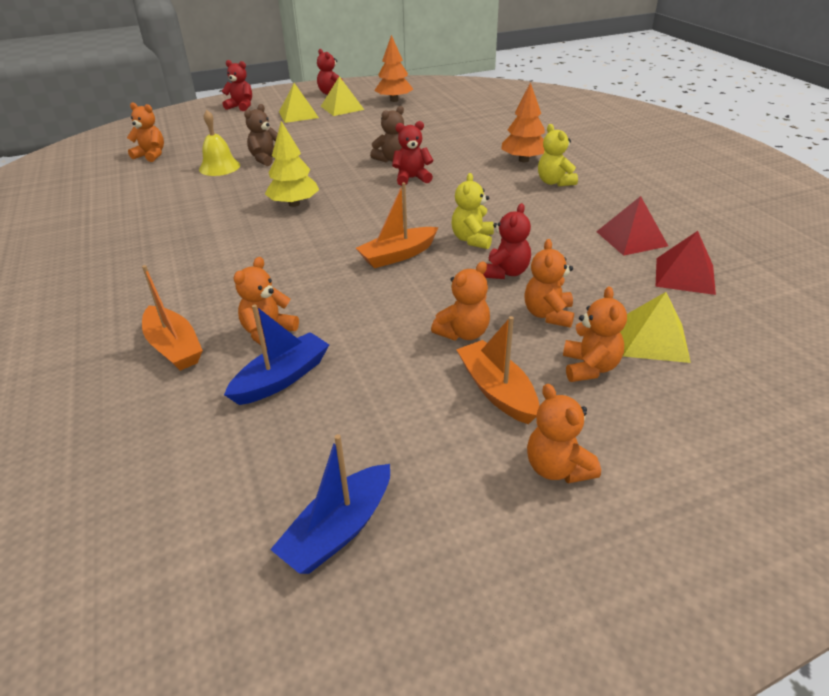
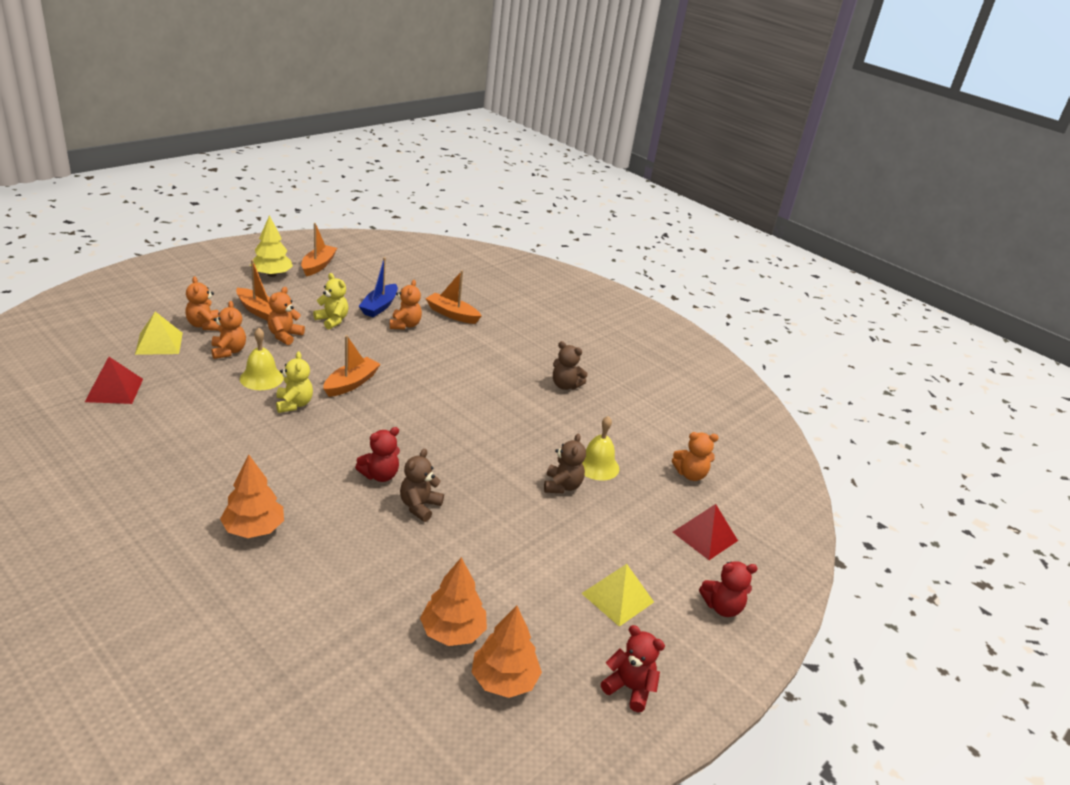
camera: 150 degrees right, 5 degrees down
yellow tree [265,121,319,207] -> yellow tree moved to [250,215,293,277]
blue boat [270,434,390,574] -> orange boat [301,223,337,276]
yellow pyramid [321,76,364,116] -> none
red teddy bear [483,203,531,279] -> yellow bell [240,328,284,390]
orange teddy bear [527,384,601,483] -> none
yellow teddy bear [538,124,578,187] -> yellow teddy bear moved to [313,273,348,329]
red pyramid [596,196,668,256] -> red pyramid moved to [673,504,738,560]
none -> orange tree [420,557,487,646]
none -> brown teddy bear [553,341,588,390]

